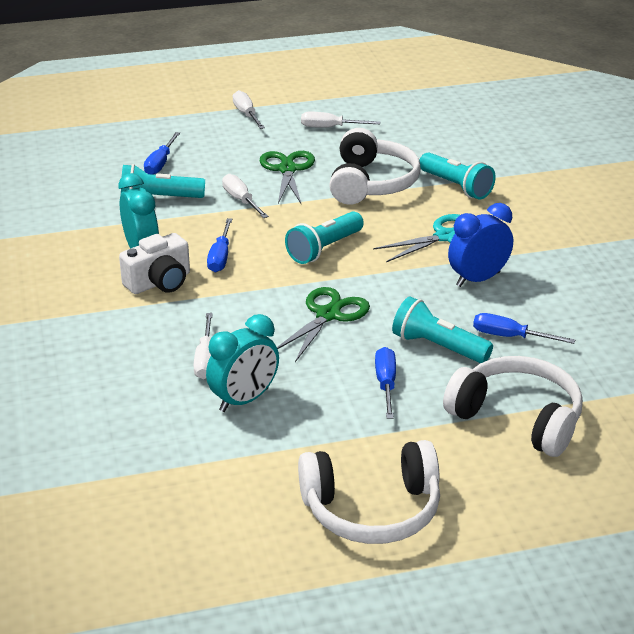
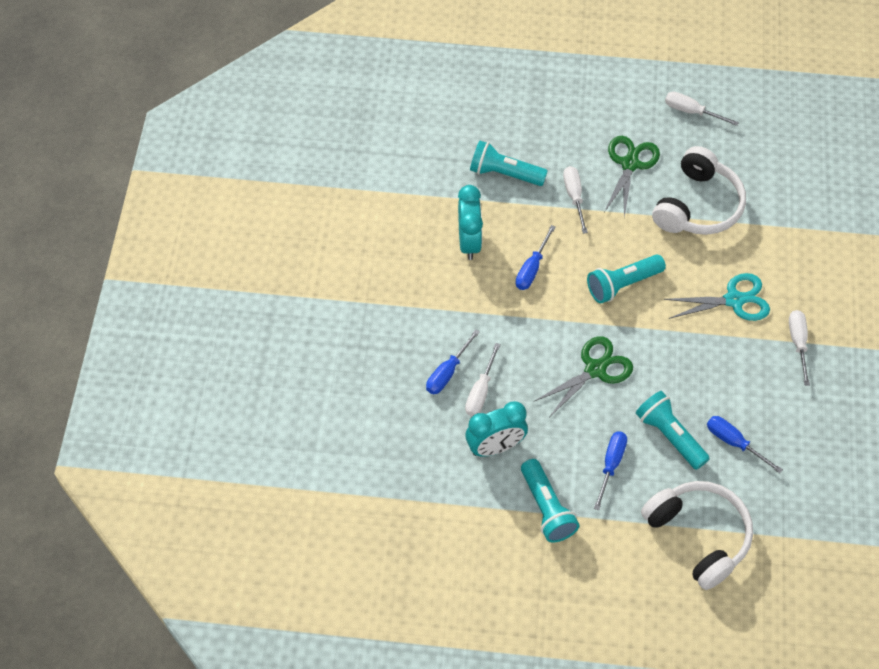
camera: 20 degrees right, 25 degrees up
white camera [119,233,190,294] -> none
blue screwdriver [144,132,180,175] -> blue screwdriver moved to [426,329,480,394]
white screwdriver [233,90,265,129] -> white screwdriver moved to [789,310,810,386]
white headphones [298,440,440,544] -> none
turquoise flashlight [420,153,496,200] -> turquoise flashlight moved to [521,459,579,543]
blue clock [448,203,513,287] -> none

